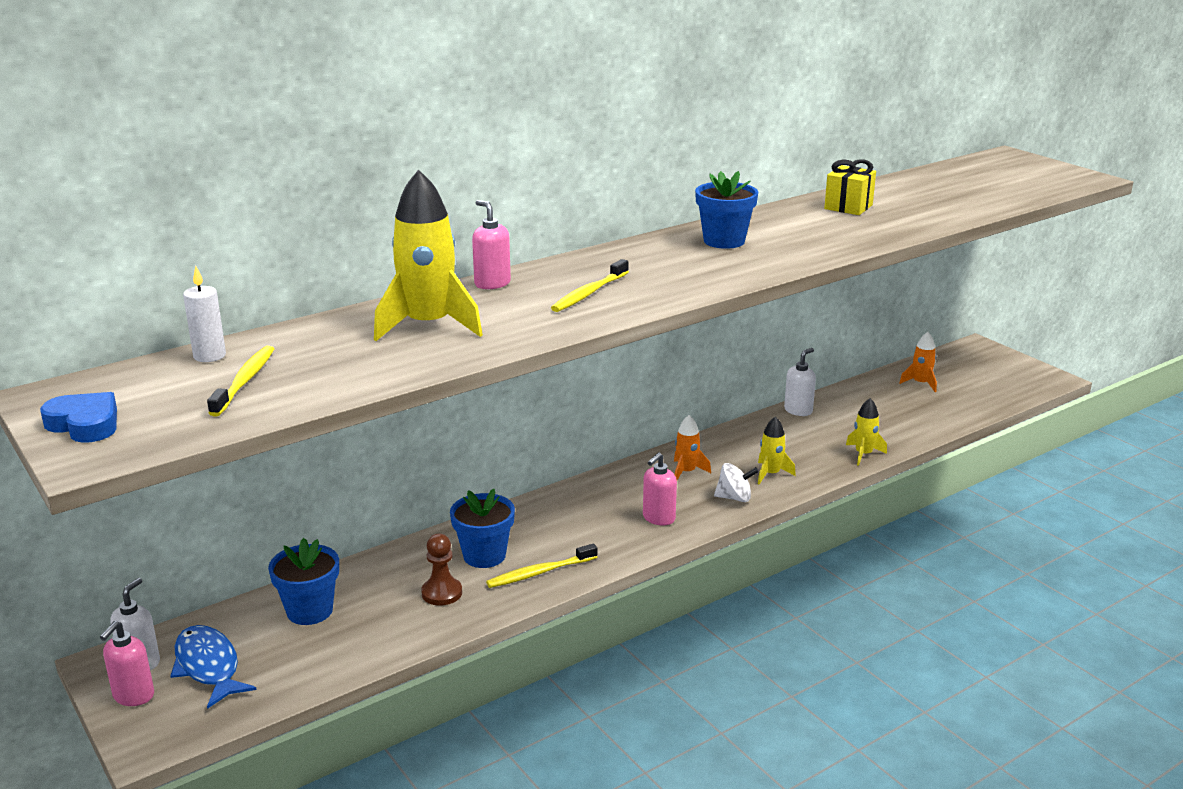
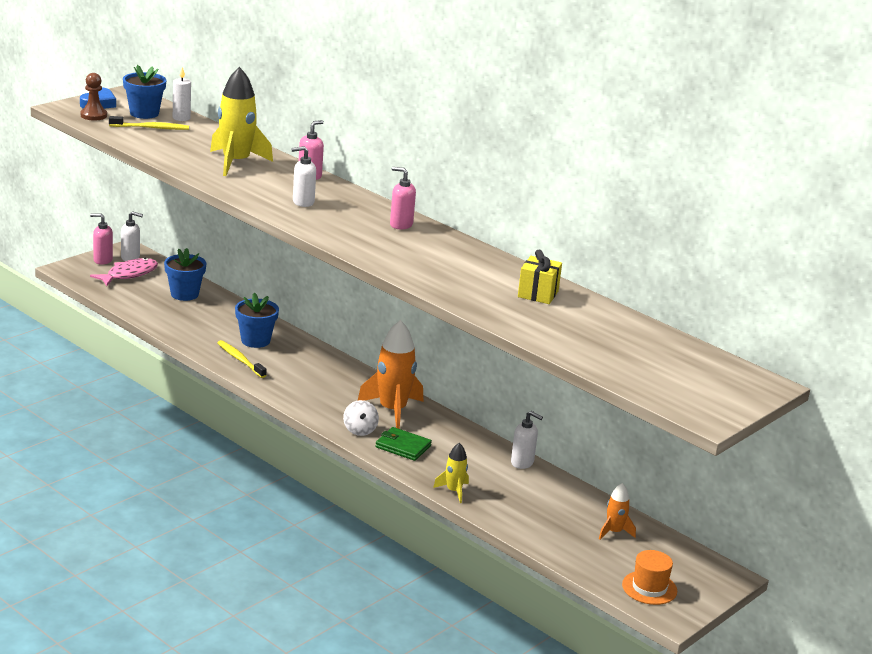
camera: 75 degrees right, 0 degrees up
blue fish [170,625,256,709] -> pink fish [90,258,158,286]
brown pawn [421,534,462,606] -> brown pawn moved to [81,73,107,121]
yellow toothbrush [551,259,629,312] -> white soap dispenser [291,146,316,207]
pink soap dispenser [643,452,677,525] -> pink soap dispenser moved to [390,167,416,229]
orange rocket [674,415,711,480] -> orange rocket [358,320,423,429], size x1.93
blue flower pot [695,171,758,249] -> blue flower pot moved to [123,65,166,119]
yellow rocket [758,416,796,485] -> green wallet [375,427,432,461]
none -> orange hat [622,550,677,605]

